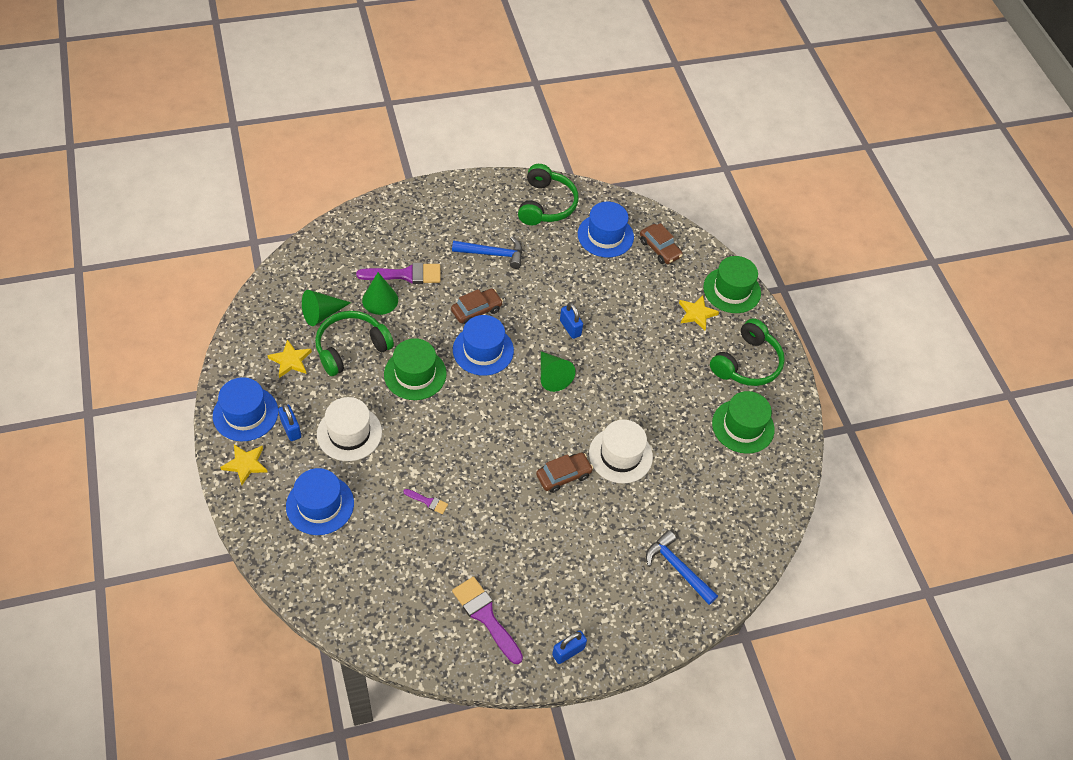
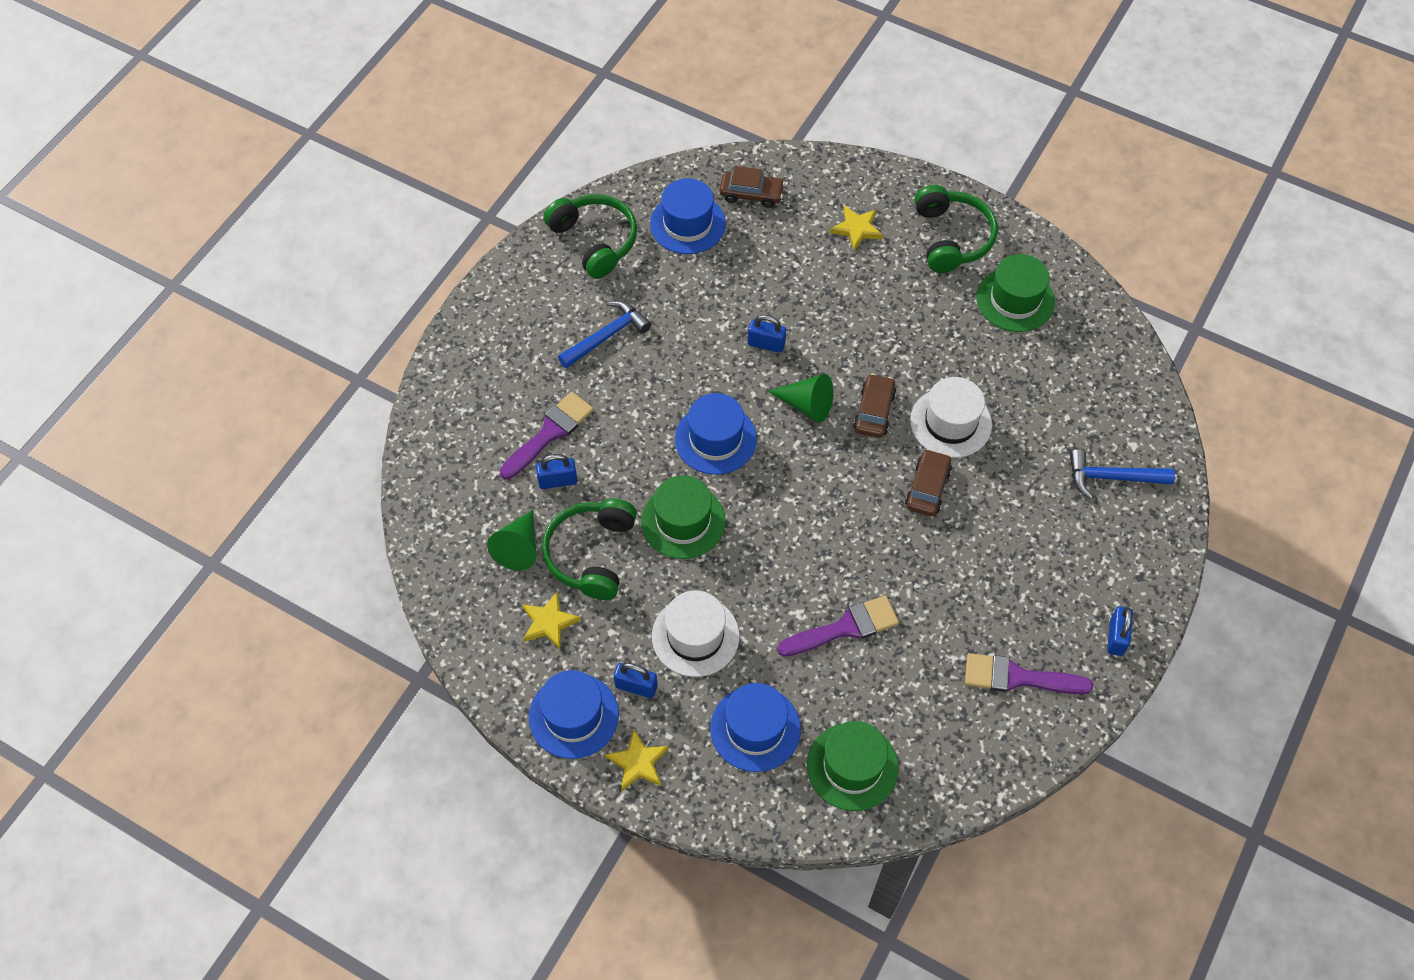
camera: 40 degrees left, 5 degrees up
green cone [362,272,398,315] -> blue padlock [536,454,577,489]
purple brush [403,489,448,514] -> purple brush [777,595,899,657], size x2.02
brown car [451,288,503,324] -> brown car moved to [853,374,897,438]
green hat [703,256,761,313] -> green hat moved to [807,721,899,811]

